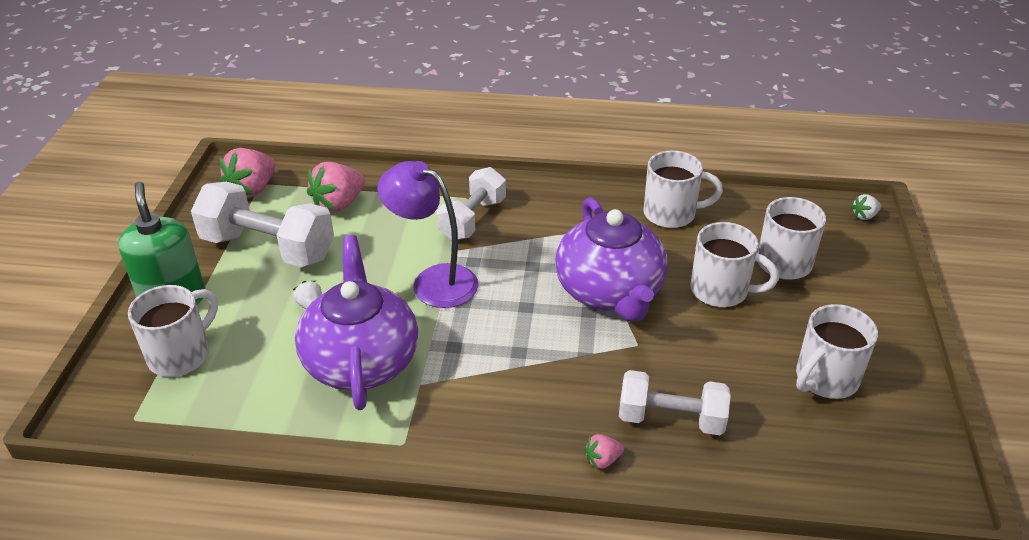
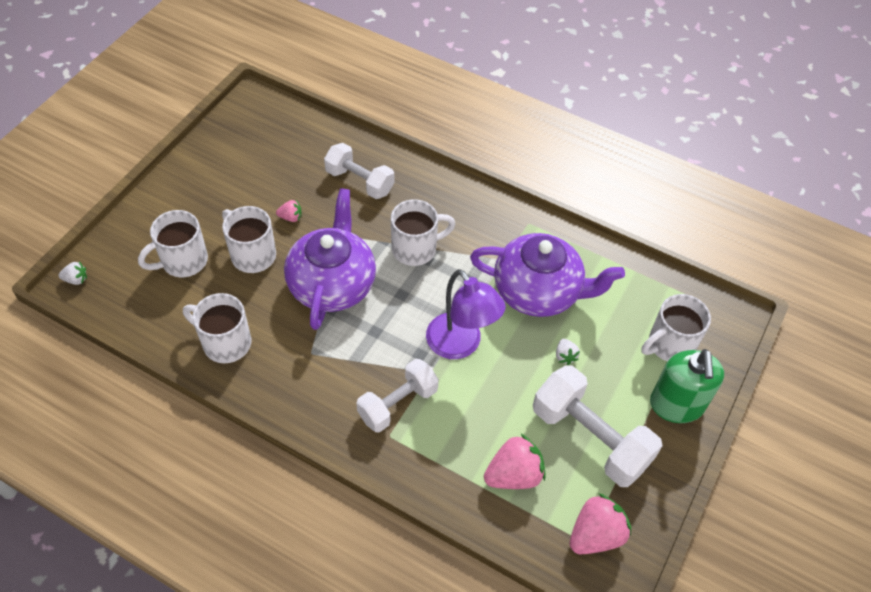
camera: 160 degrees left, 15 degrees up
purple teapot [295,235,418,410] -> purple teapot turned 90 degrees counterclockwise [470,233,625,317]
pink strawberry [585,434,624,469] -> pink strawberry moved to [276,200,302,222]
white mug [796,304,878,399] -> white mug moved to [391,199,455,266]

